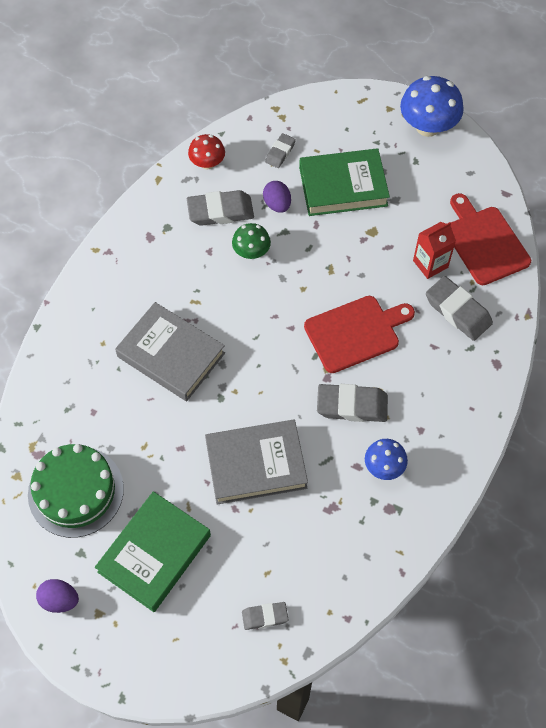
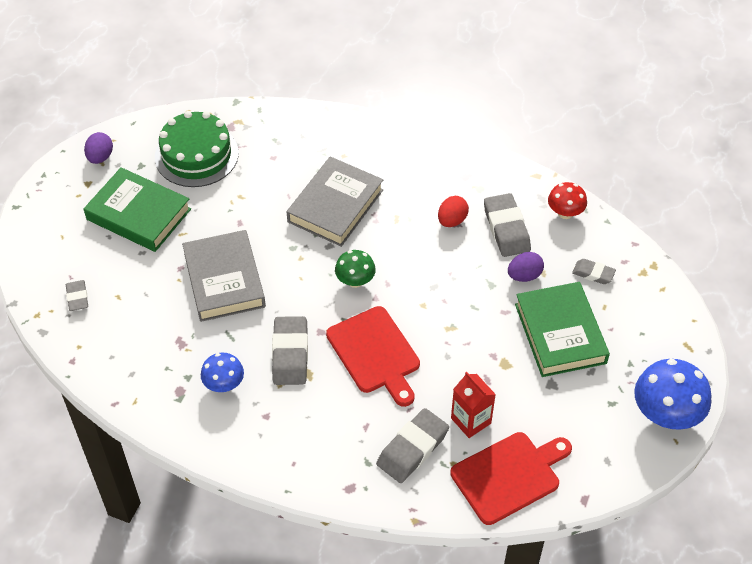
camera: 85 degrees right, 10 degrees down
green mushroom [232,223,271,259] -> green mushroom moved to [335,250,376,288]
none -> red egg [438,196,469,227]

